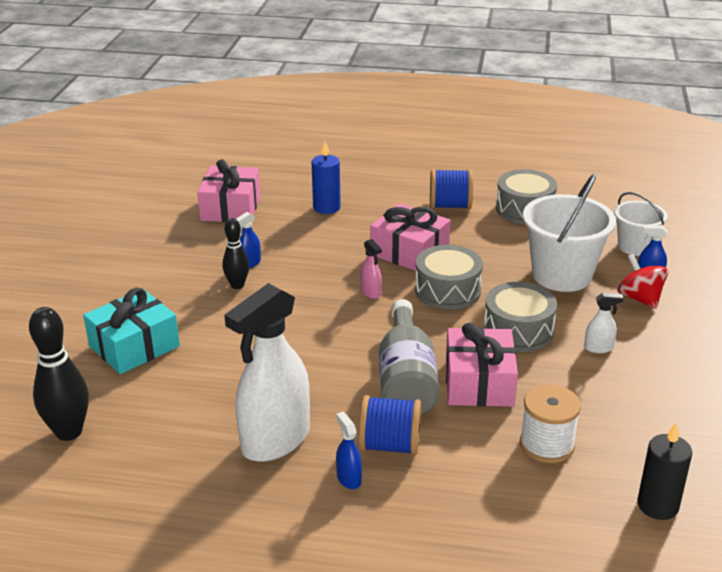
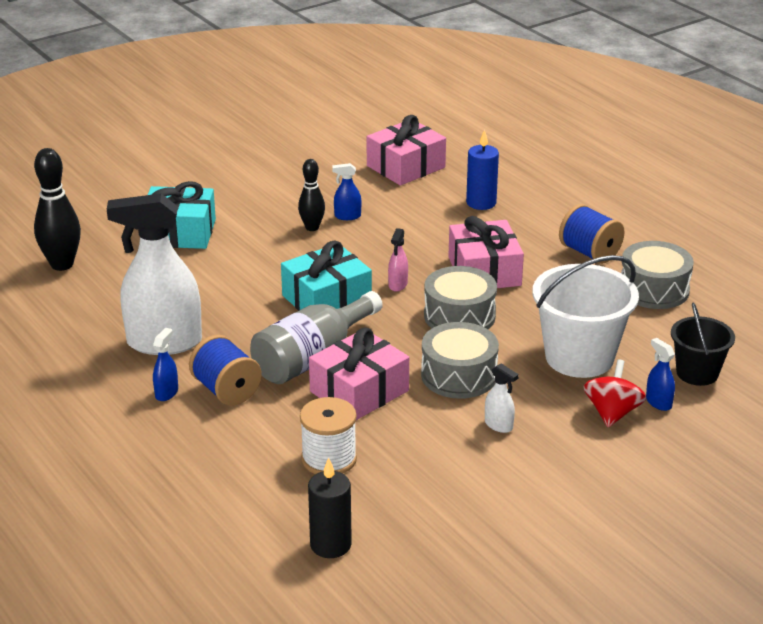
camera: 45 degrees right, 0 degrees up
white bucket [614,192,668,256] -> black bucket [671,302,735,386]
none -> turquoise gift [281,241,372,311]

